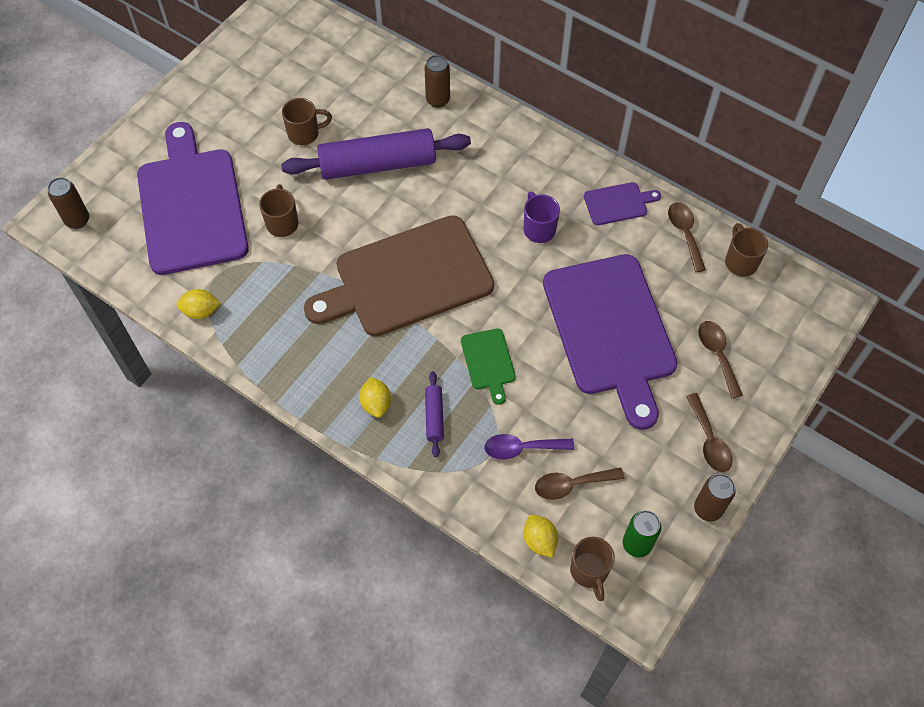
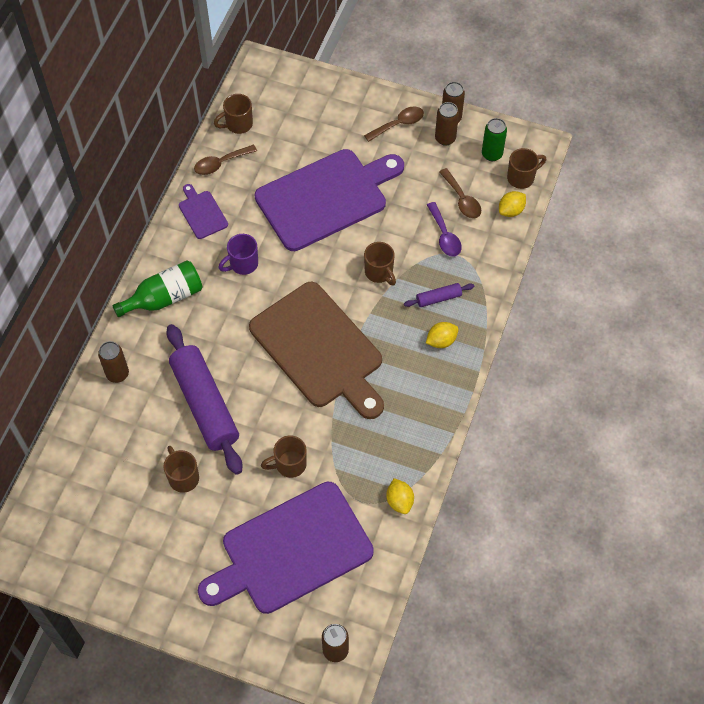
camera: 105 degrees left, 0 degrees up
green cutting board [461,328,516,405] -> brown mug [364,242,396,286]
brown spoon [698,321,743,398] -> none
none -> green bottle [112,261,202,317]
none -> brown can [435,102,459,146]

